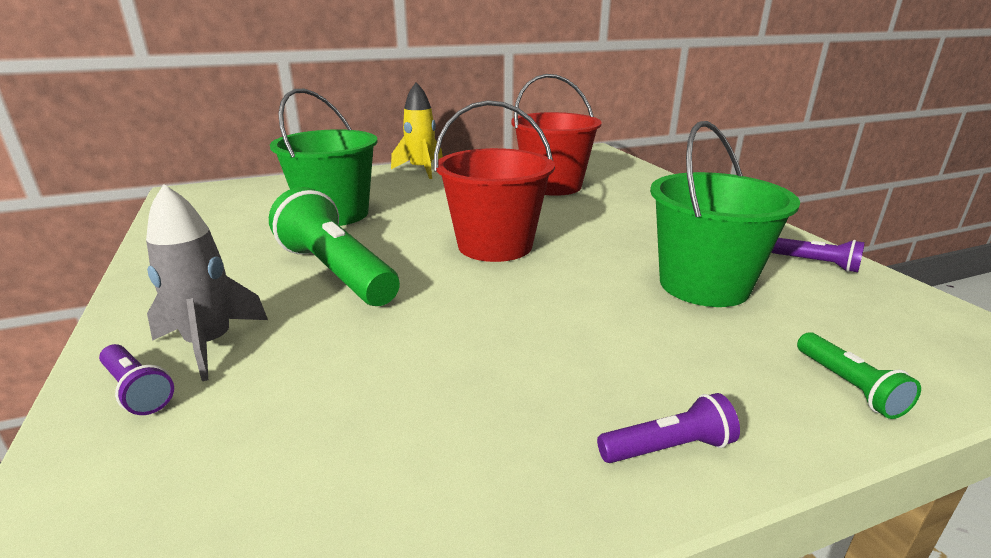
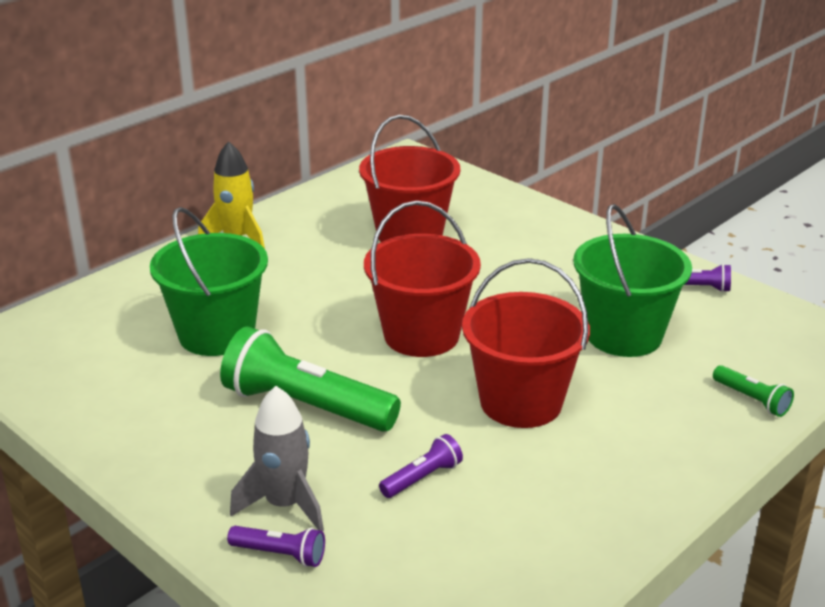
camera: 25 degrees left, 5 degrees up
purple flashlight [597,393,740,463] -> purple flashlight moved to [379,434,463,498]
none -> red bucket [462,258,590,428]

